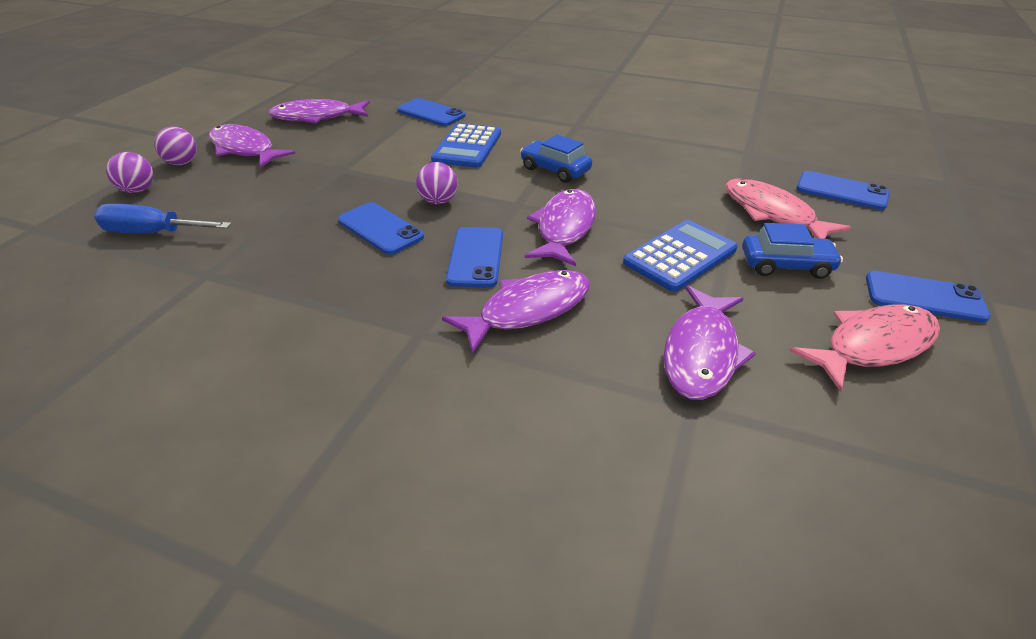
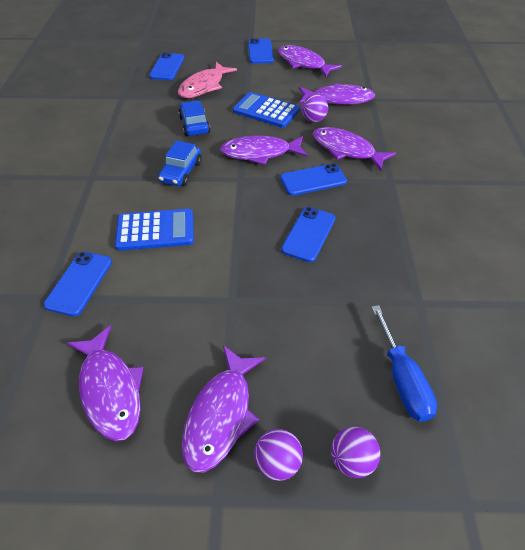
camera: 110 degrees left, 10 degrees up
purple ball [416,162,458,204] -> purple ball moved to [301,94,328,122]
blue car [742,223,843,279] -> blue car moved to [178,100,210,136]
pink fish [790,304,940,392] -> purple fish [278,45,342,77]

